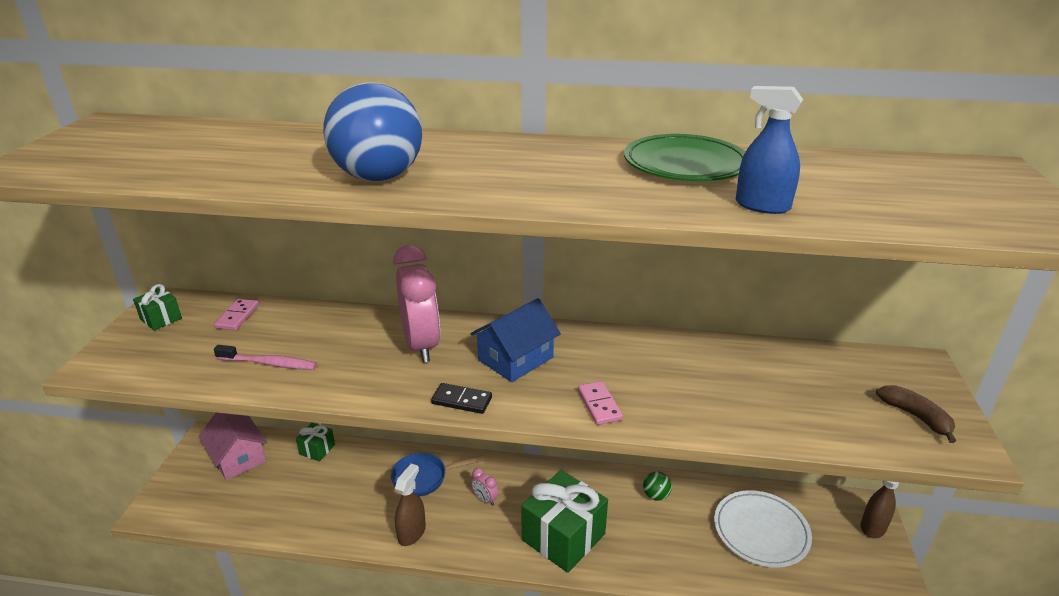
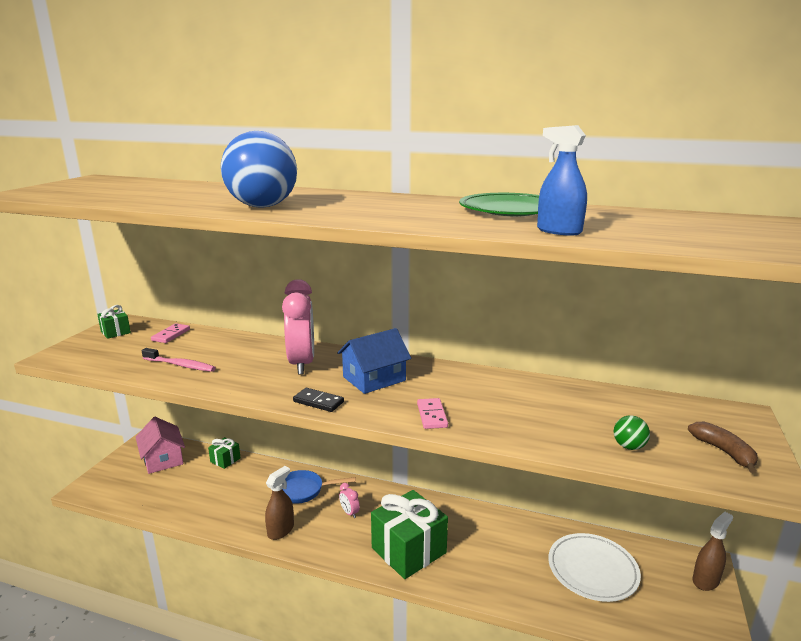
camera: 10 degrees right, 10 degrees down
green ball [643,471,672,501] -> green ball moved to [614,415,650,450]

